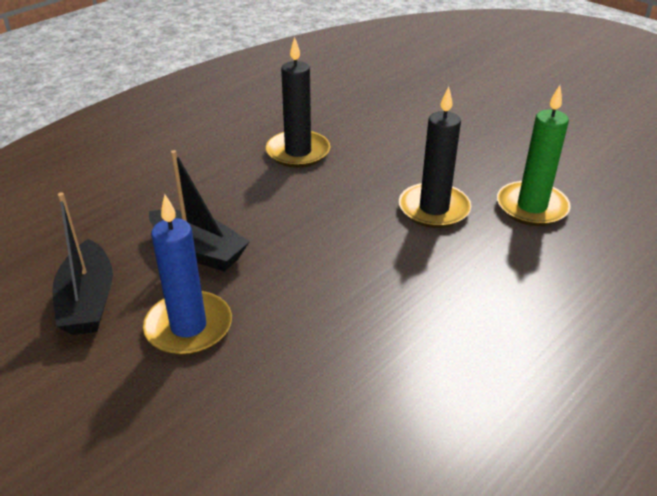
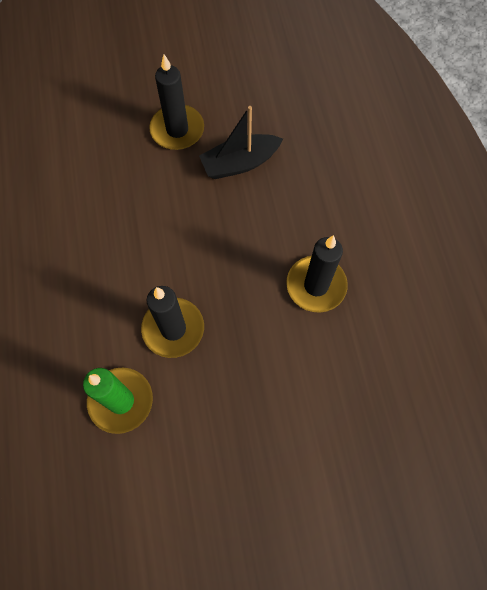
camera: 125 degrees right, 30 degrees up
black boat [52,192,113,335] -> none
blue candle [143,194,232,355] -> black candle [149,54,204,150]

